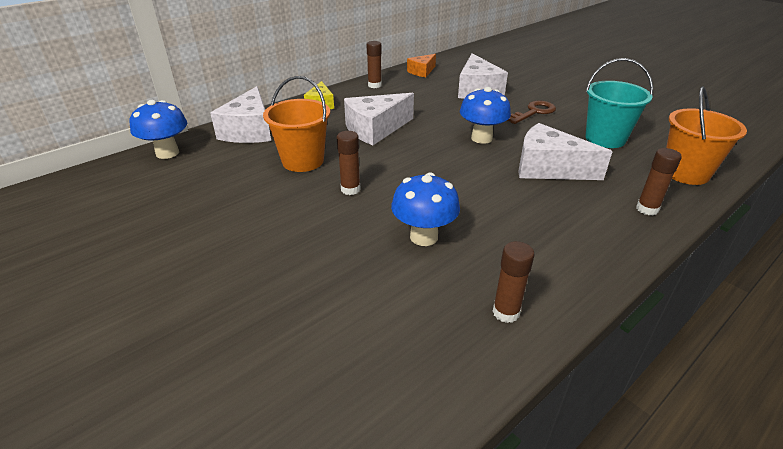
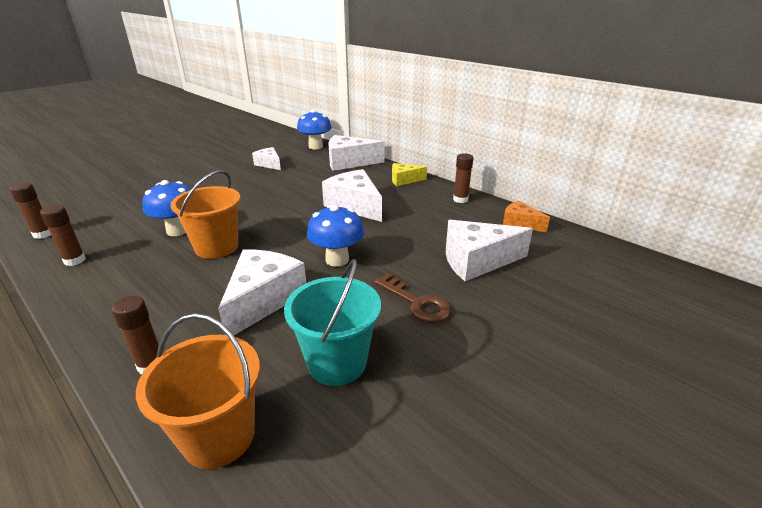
camera: 85 degrees right, 5 degrees down
orange bucket [263,76,330,172] -> orange bucket moved to [170,170,240,259]
brown glue stick [337,131,361,195] -> brown glue stick moved to [10,182,51,239]
none -> white cheese [252,147,281,170]

